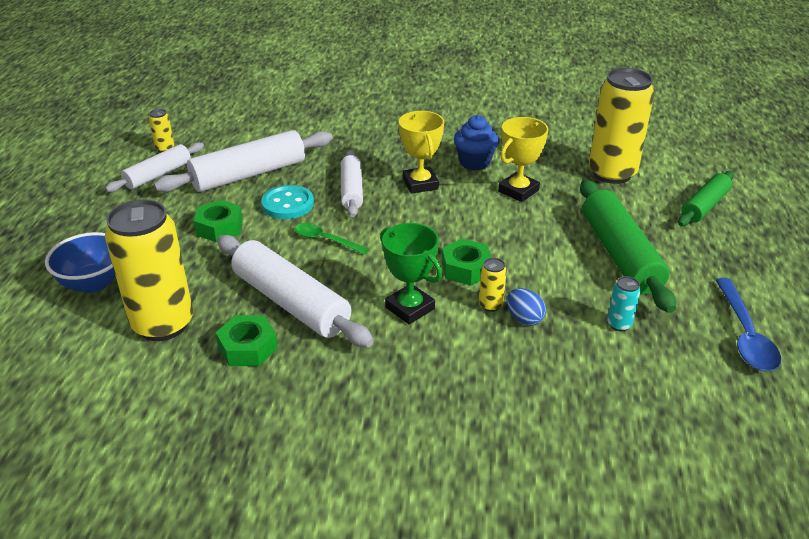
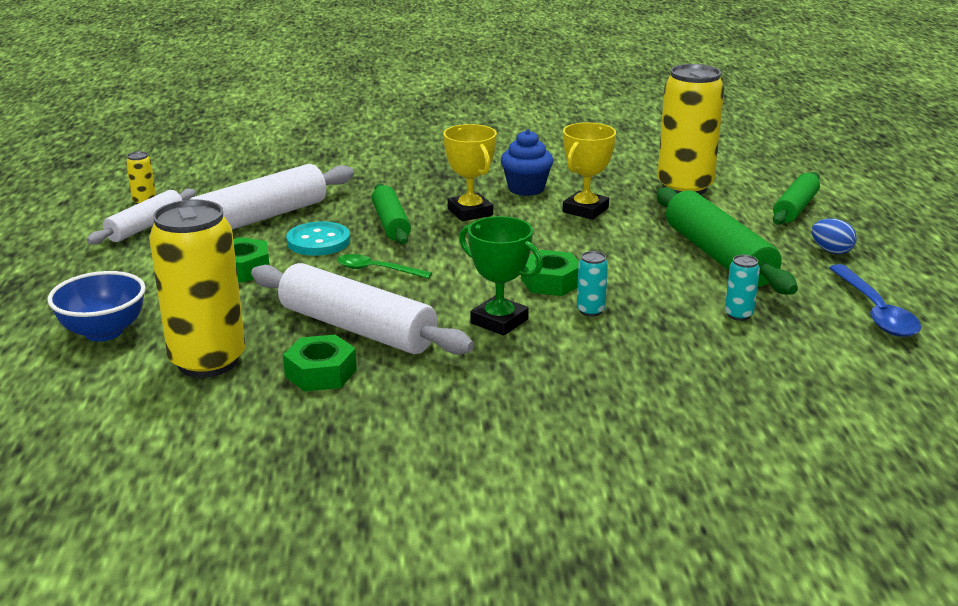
camera: 10 degrees left, 10 degrees down
white rolling pin [341,150,363,217] -> green rolling pin [372,183,411,244]
yellow can [479,258,507,312] -> turquoise can [577,251,608,317]
blue egg [507,288,546,326] -> blue egg moved to [812,218,857,254]

